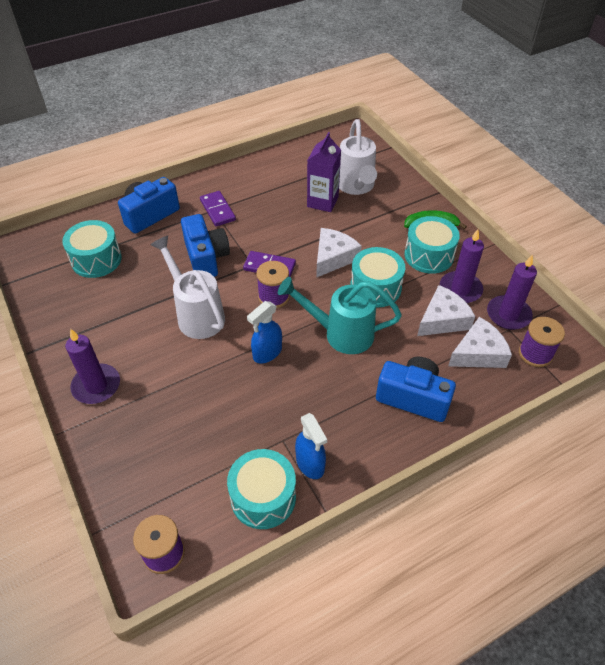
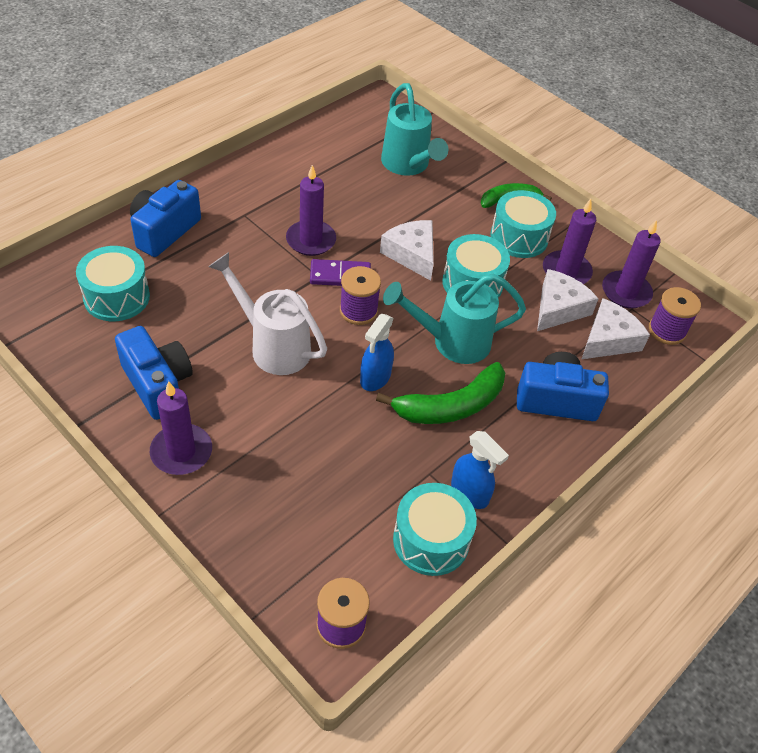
camera: 20 degrees left, 0 degrees up
blue camera [181,214,230,277] -> blue camera moved to [115,326,193,420]
purple domino [200,191,236,226] -> none
purple carton [307,132,341,212] -> none
white cheese [316,228,362,278] -> white cheese turned 45 degrees counterclockwise [380,220,434,281]
white watering can [339,119,377,195] -> turquoise watering can [381,83,448,176]
none -> purple candle [286,165,336,256]
none -> green banana [376,362,505,424]

